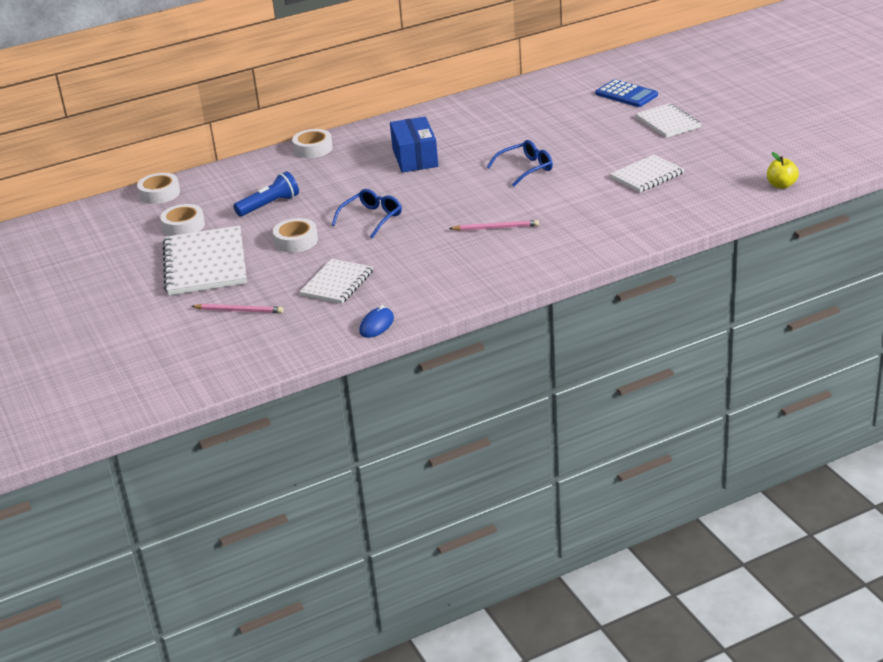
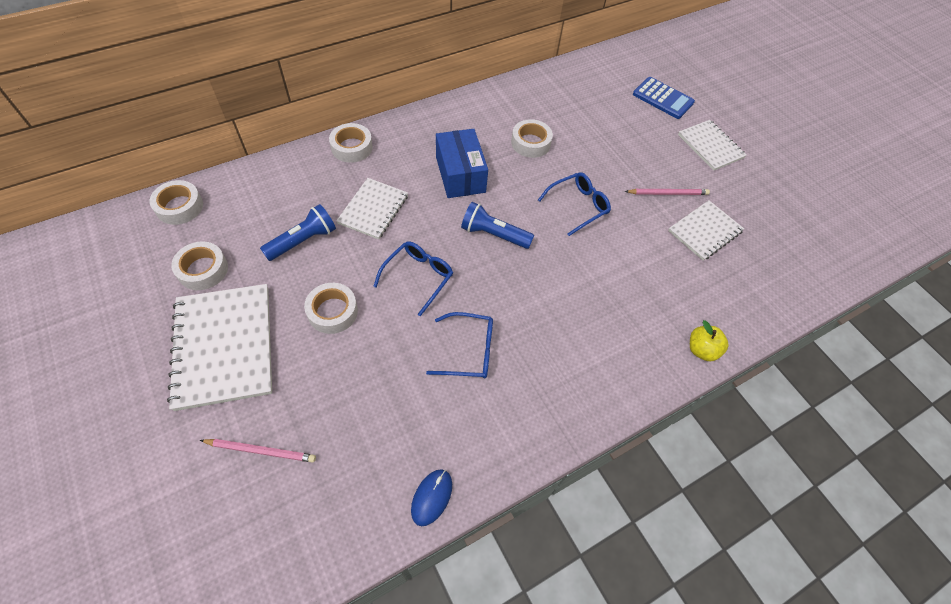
camera: 10 degrees left, 25 degrees up
white notebook [299,259,373,304] -> white notebook moved to [336,178,408,239]
pink pencil [449,220,539,231] -> pink pencil moved to [625,189,710,195]
yellow apple [767,152,799,189] -> yellow apple moved to [690,320,729,361]
none -> blue glasses [426,312,493,379]
none -> blue flashlight [461,202,534,249]
none -> white tape [511,119,553,158]

